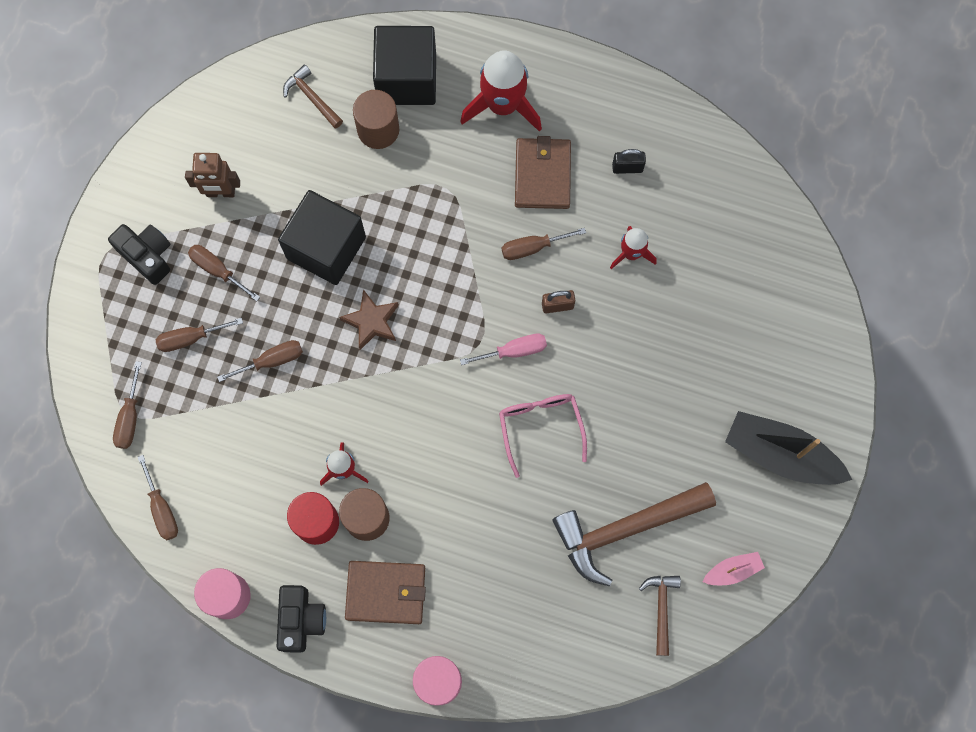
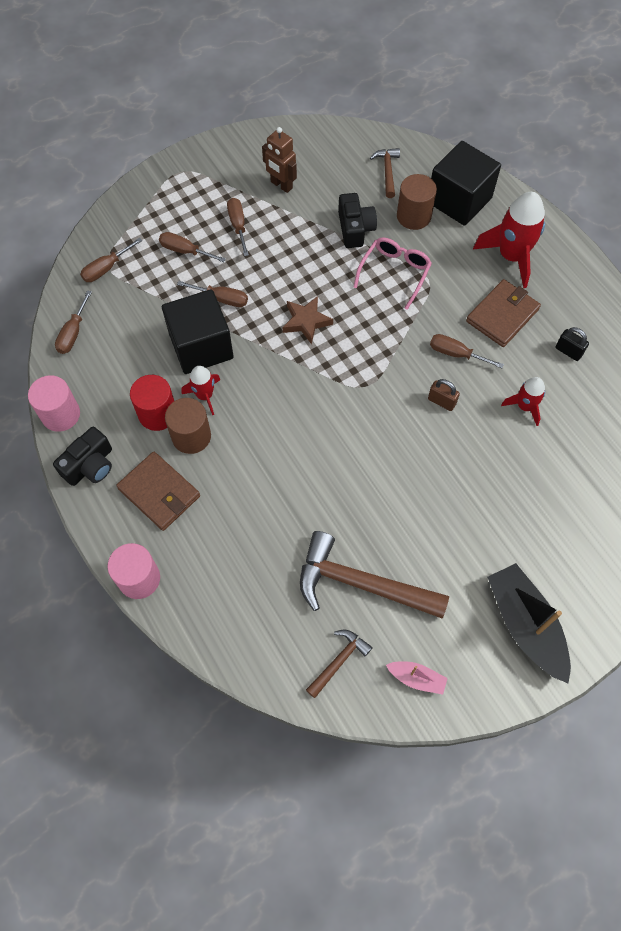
camera: 40 degrees right, 10 degrees down
black camera [108,224,171,285] -> black camera moved to [338,193,377,248]
black cube [278,190,366,285] -> black cube moved to [162,289,234,374]
pink screwdriver [460,334,547,365] -> none
pink glasses [499,394,587,478] -> pink glasses moved to [354,237,432,310]

